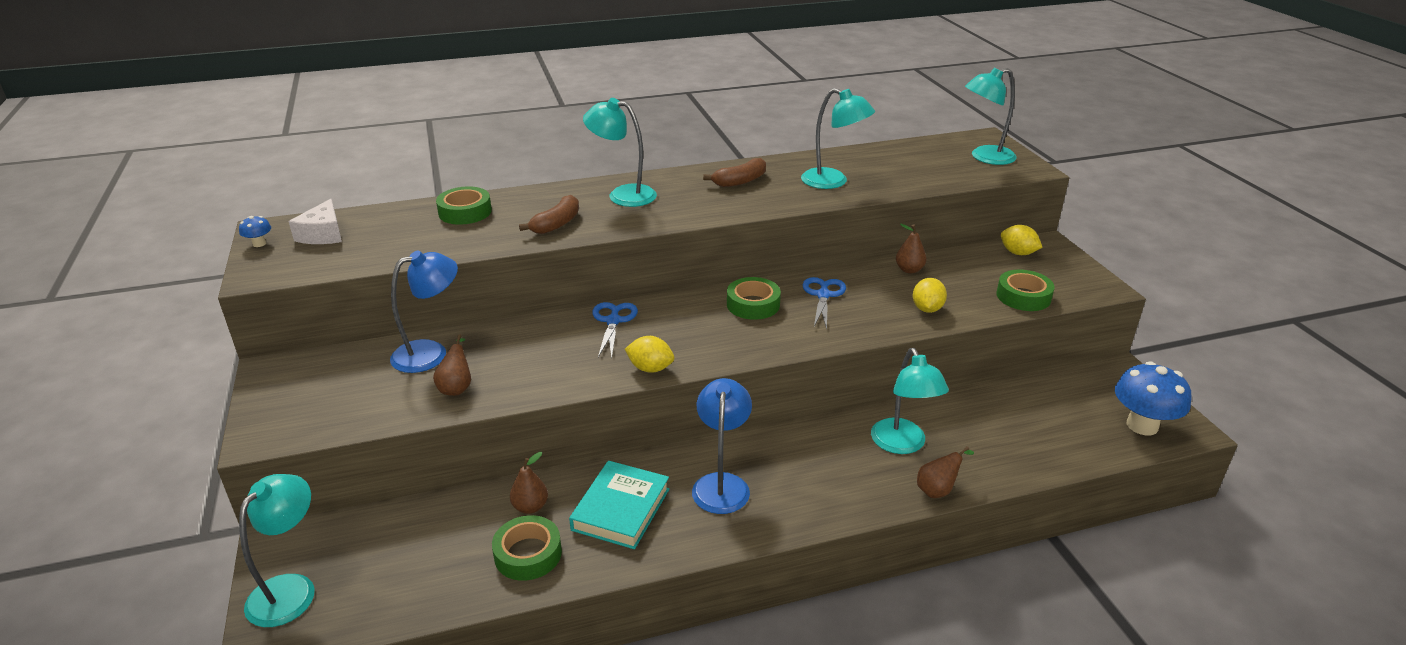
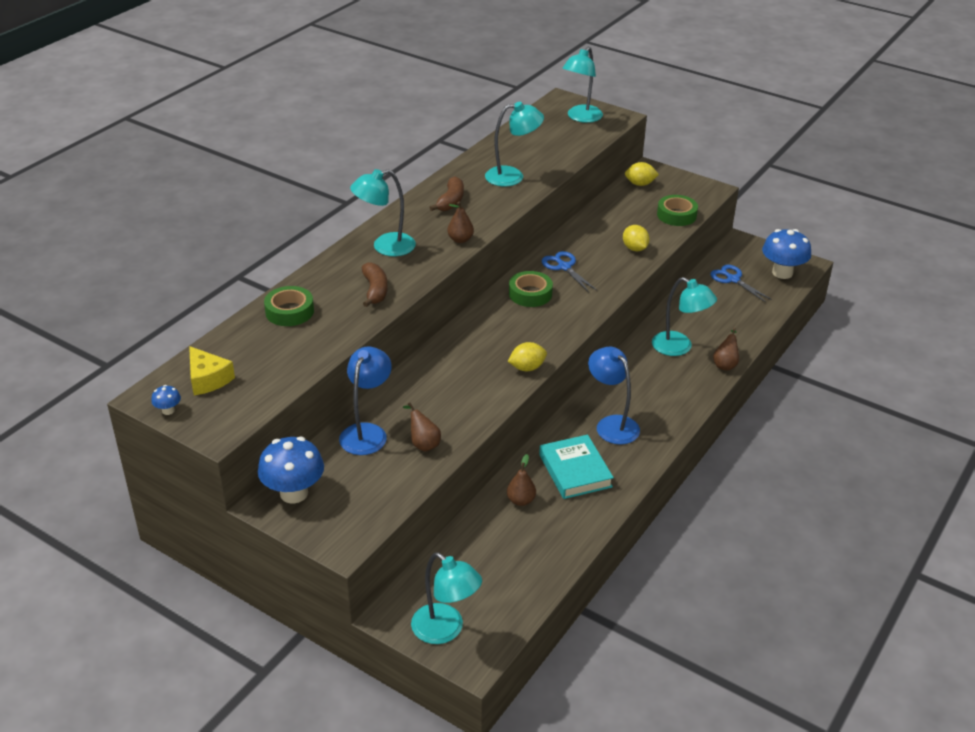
camera: 40 degrees left, 5 degrees up
turquoise lamp [239,474,315,627] -> turquoise lamp turned 150 degrees clockwise [411,552,482,644]
white cheese [288,199,342,244] -> yellow cheese [189,346,235,395]
green tape [492,515,562,581] -> none
blue scissors [592,302,638,358] -> blue scissors moved to [710,265,772,302]
brown pear [896,224,927,273] -> brown pear moved to [447,202,474,243]
none -> blue mushroom [258,437,324,504]

